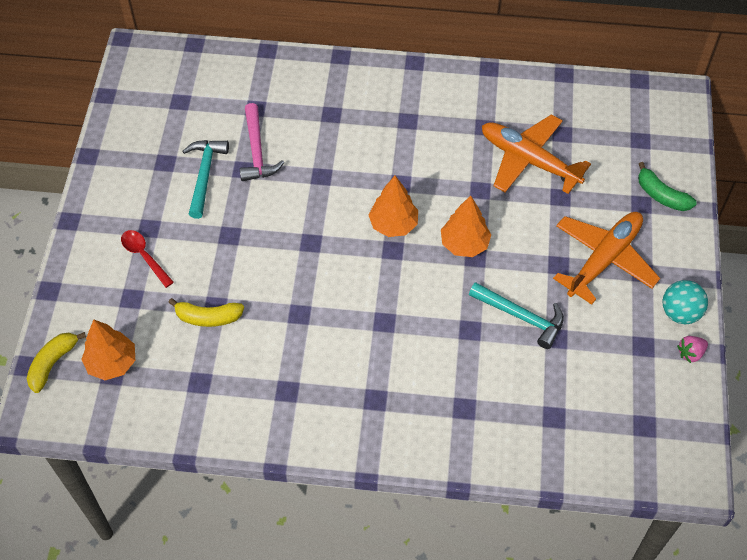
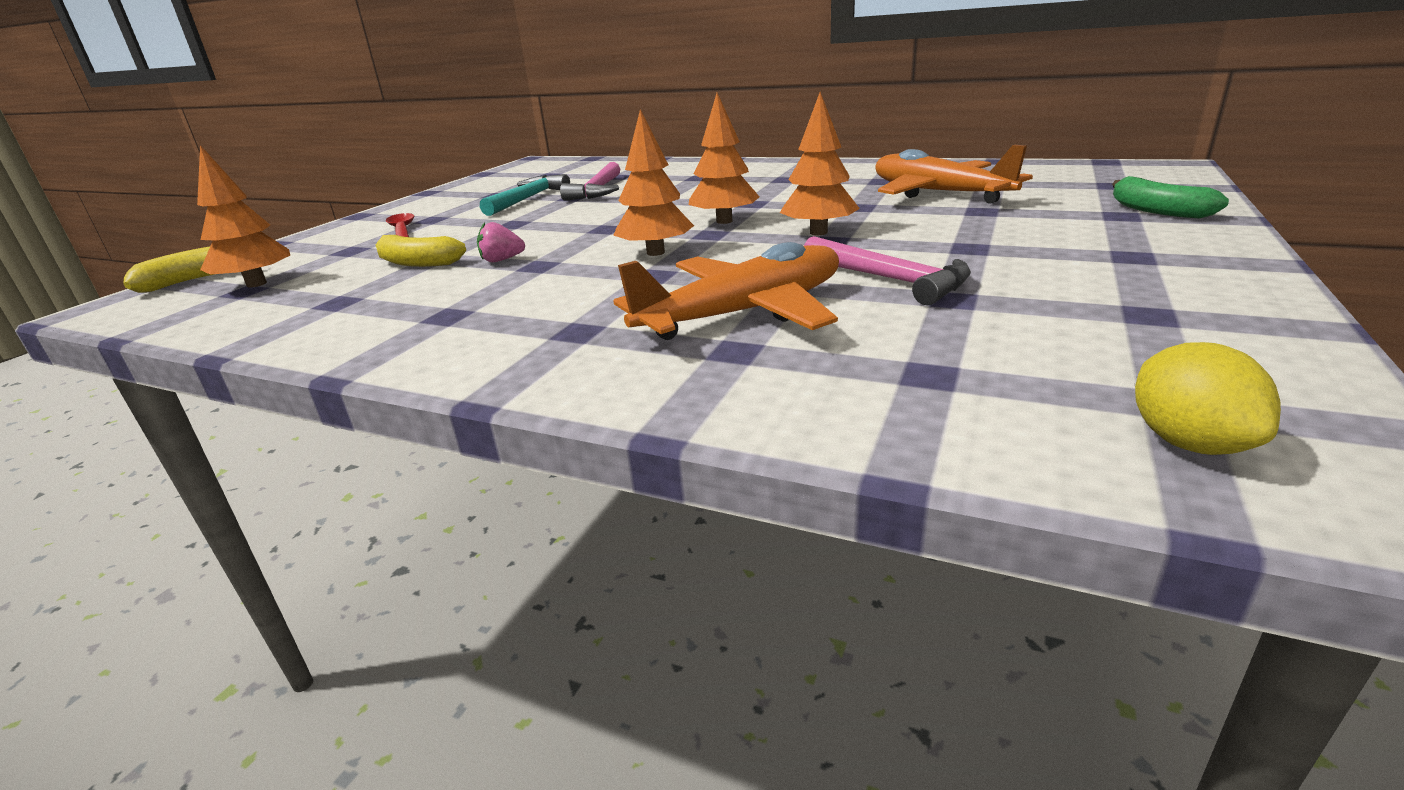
camera: 20 degrees right, 30 degrees down
turquoise hammer [469,282,564,349] -> pink hammer [804,236,971,305]
orange plane [553,212,660,305] -> orange plane moved to [614,242,839,340]
turquoise ball [662,280,708,324] -> none
pink strawberry [677,336,708,363] -> pink strawberry moved to [477,222,525,262]
none -> orange tree [613,109,694,256]
none -> yellow lemon [1135,342,1281,455]

